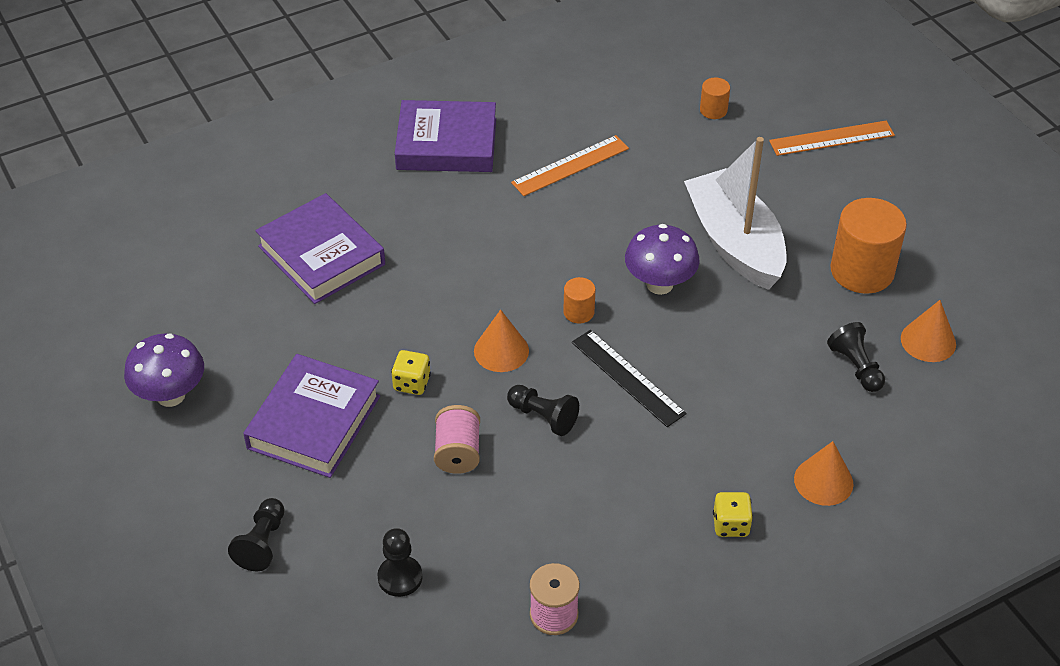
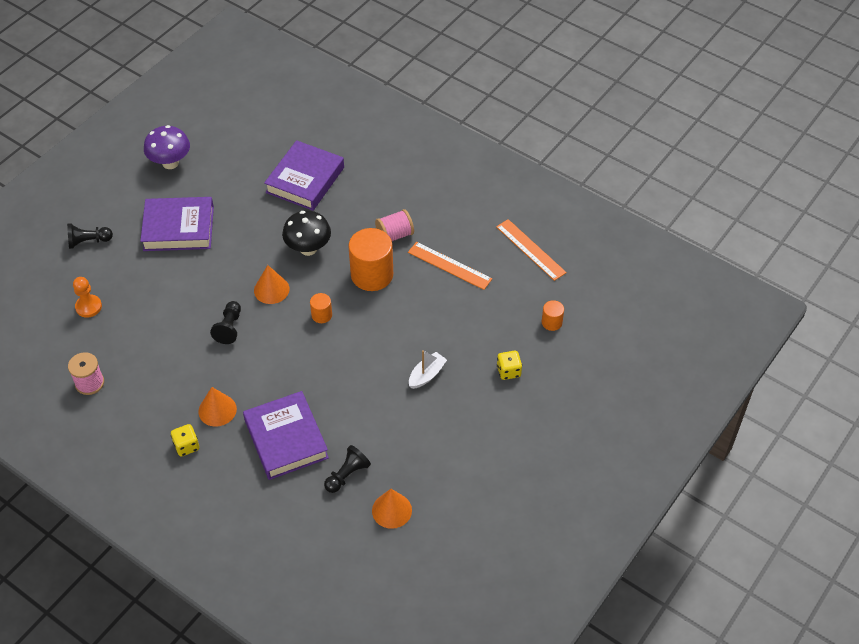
camera: 65 degrees right, 5 degrees up
black pawn [377,528,423,597] -> orange pawn [73,277,102,318]
yellow dice [391,350,431,395] -> yellow dice moved to [497,351,522,380]
purple book [395,100,496,172] -> purple book moved to [243,391,329,480]
pink spool [434,405,480,474] -> pink spool moved to [375,209,414,241]
black ruler [572,330,687,427] -> none
purple mushroom [625,224,700,295] -> none
white boat [684,137,787,290] -> white boat [409,350,447,389], size x0.44
orange ruler [769,121,895,156] -> orange ruler moved to [496,219,567,281]
orange cone [794,441,854,506] -> orange cone moved to [198,387,237,427]
orange cylinder [830,198,907,294] -> orange cylinder moved to [348,228,393,291]
none -> black mushroom [282,211,331,256]

